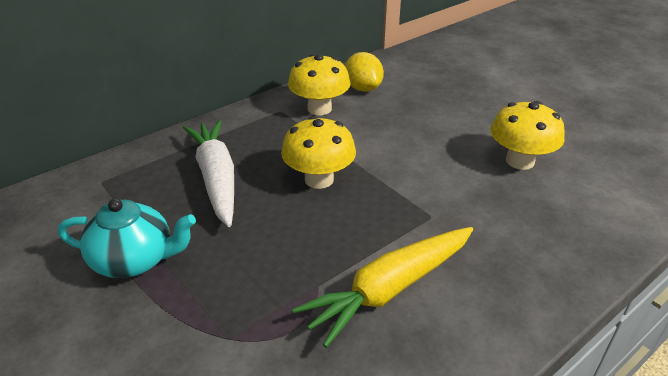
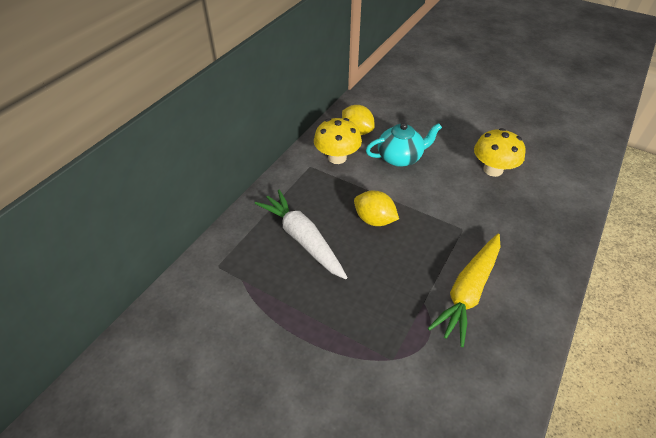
camera: 20 degrees left, 10 degrees up
turquoise teapot [58,198,196,278] -> turquoise teapot moved to [366,123,442,167]
yellow mushroom [281,116,356,189] -> yellow lemon [354,191,399,226]

